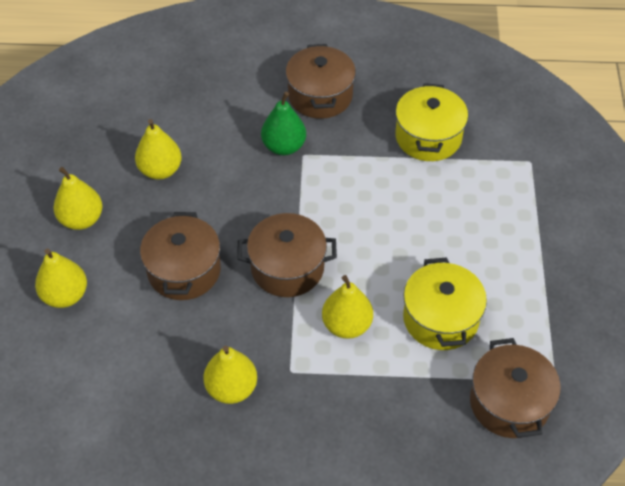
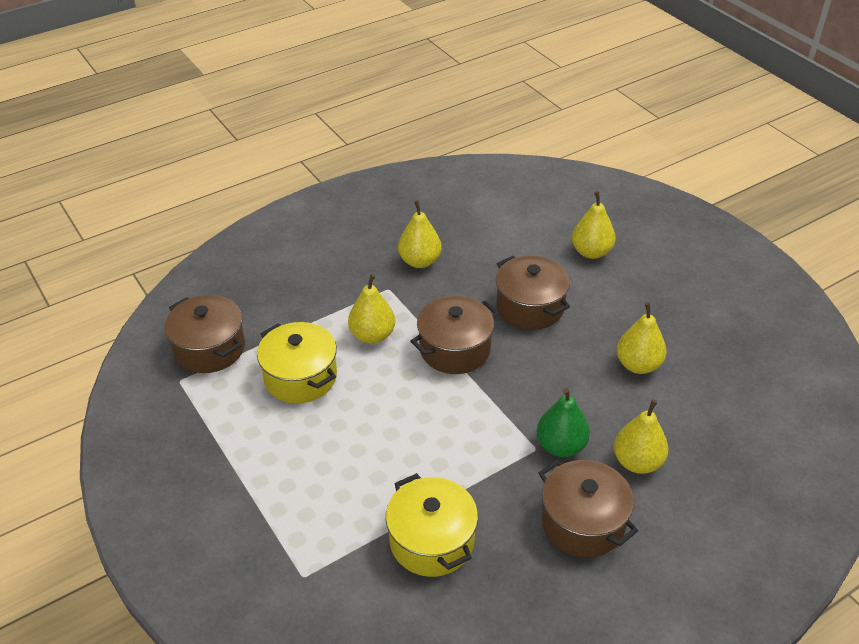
camera: 145 degrees right, 10 degrees down
yellow pear [53,167,102,230] -> yellow pear moved to [614,399,668,474]

